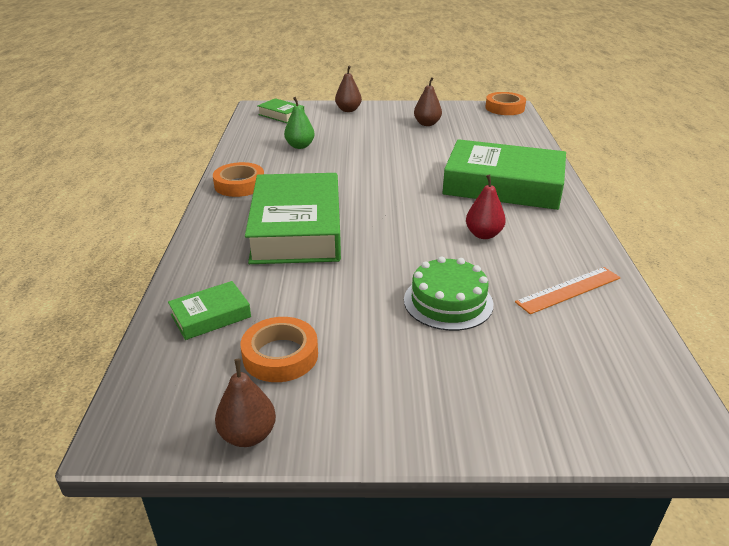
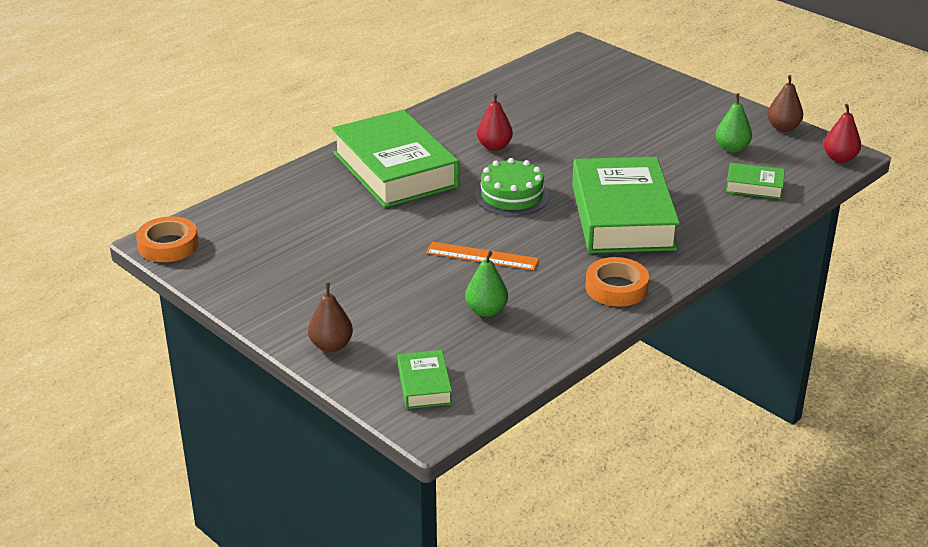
camera: 135 degrees left, 0 degrees up
orange tape [241,317,318,382] -> green pear [715,93,752,153]
green book [245,173,341,264] -> green book turned 45 degrees counterclockwise [572,157,680,253]
green cake [404,256,493,331] -> green cake moved to [475,158,549,216]
brown pear [414,77,442,126] -> none
orange ruler [515,267,621,314] -> orange ruler moved to [426,242,539,270]
none -> red pear [824,104,861,163]

